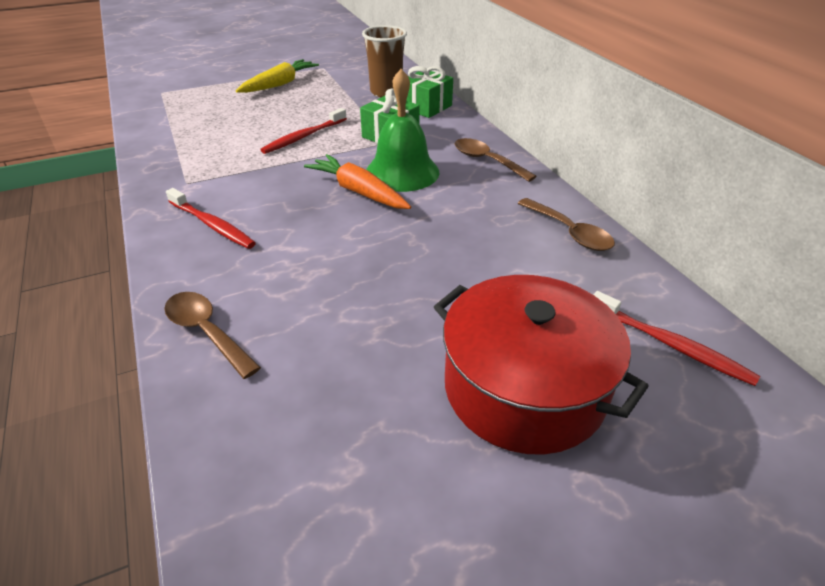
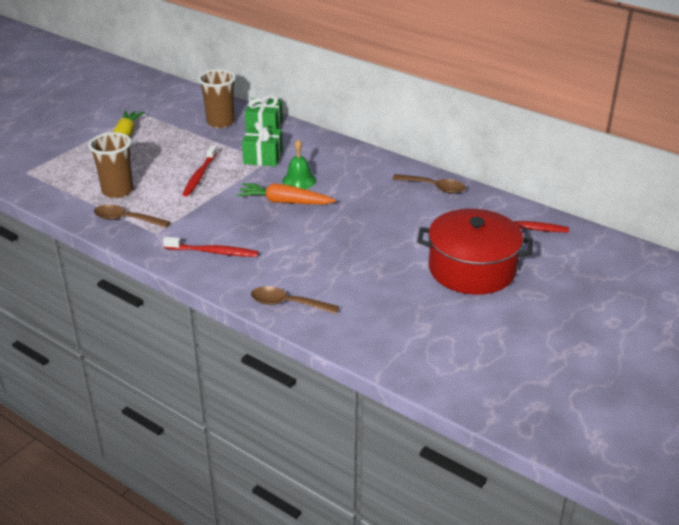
camera: 30 degrees left, 5 degrees down
green bell [366,69,439,192] -> green bell [282,140,316,189], size x0.61
brown spoon [455,138,537,182] -> brown spoon moved to [94,204,170,228]
none -> brown cup [88,132,133,198]

